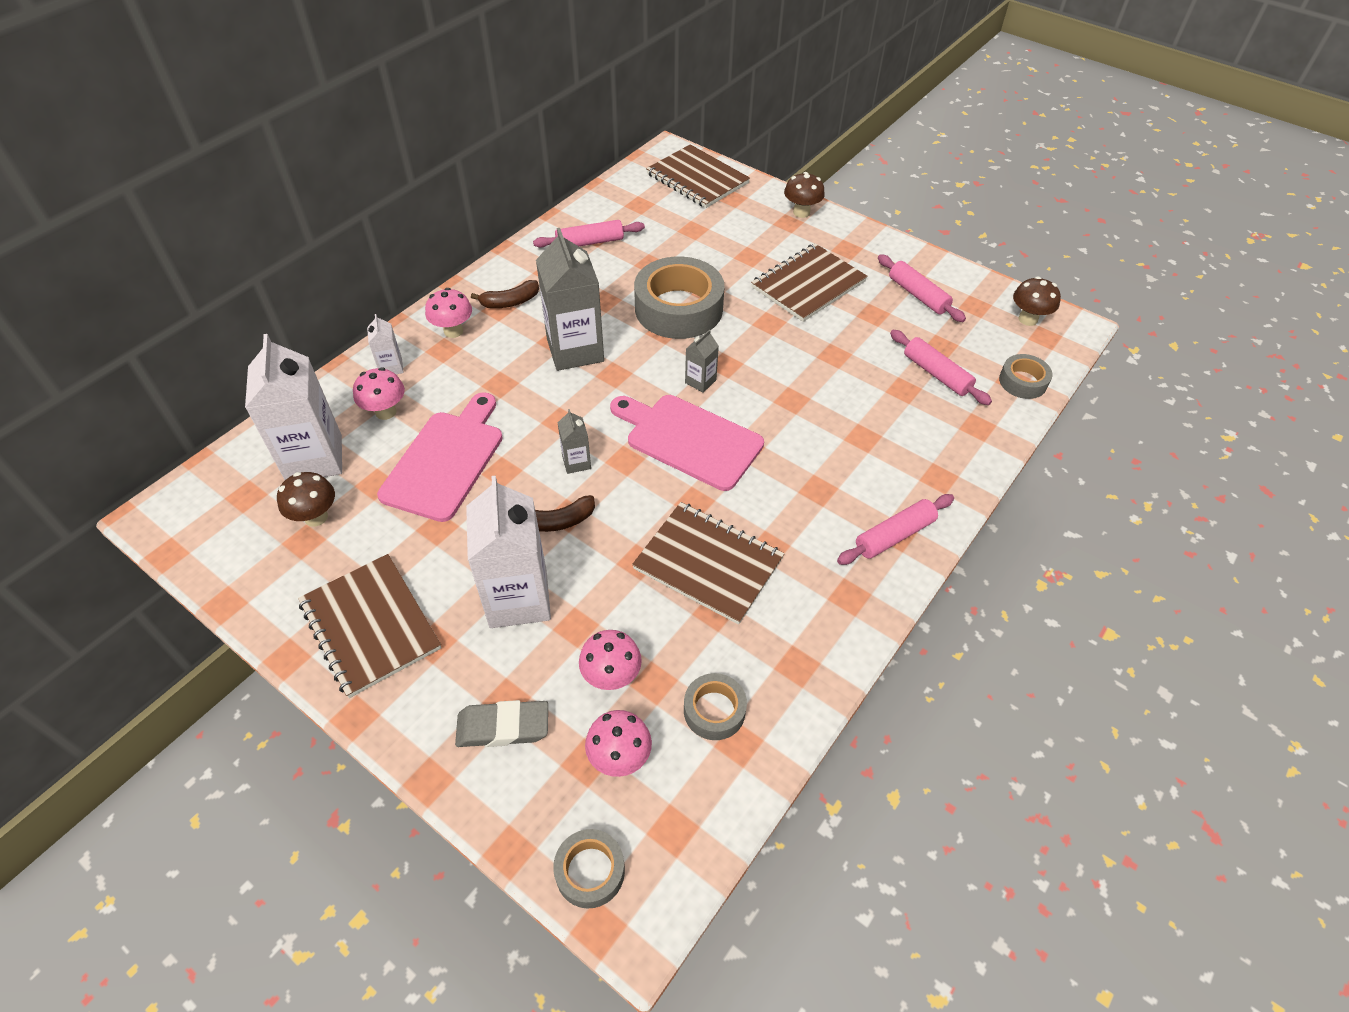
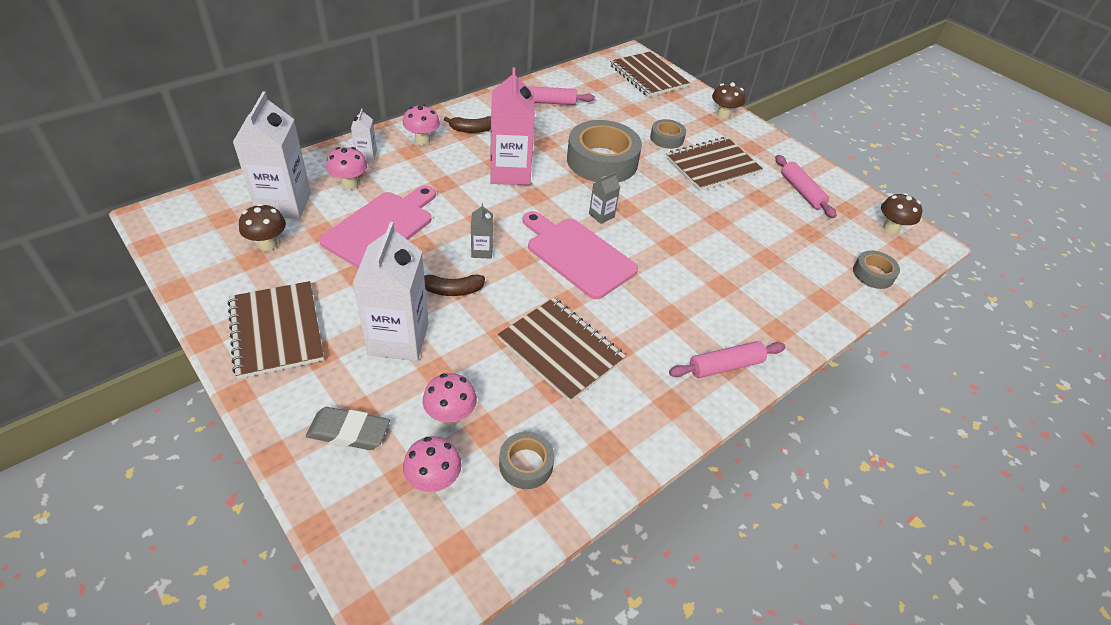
camera: 10 degrees right, 5 degrees down
grey carton [536,228,604,371] -> pink carton [490,67,535,185]
grey tape [553,829,625,909] -> grey tape moved to [650,119,686,149]
pink rolling pin [890,330,992,405] -> none

